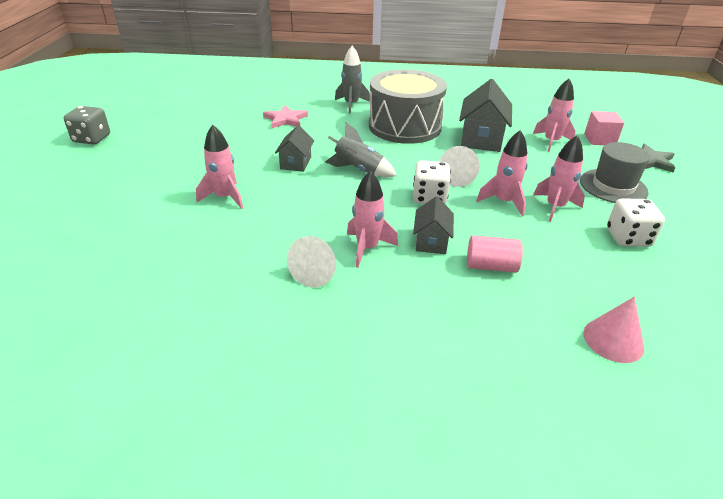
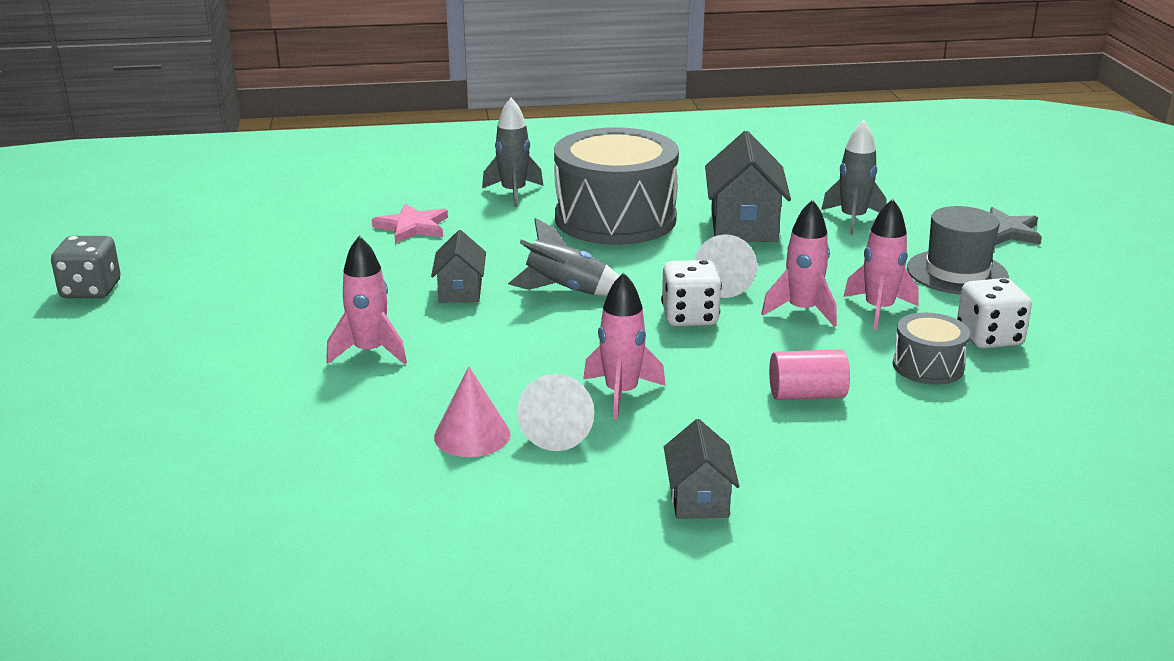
camera: 10 degrees left, 10 degrees down
grey house [413,196,454,254] -> grey house moved to [664,419,739,519]
pink rocket [533,79,575,152] -> grey rocket [821,120,886,234]
pink cone [583,296,644,363] -> pink cone moved to [434,366,511,457]
pink cube [584,111,624,145] -> none
none -> grey drum [893,313,970,385]

